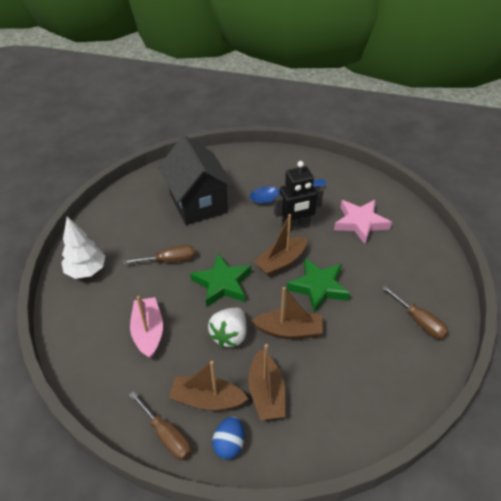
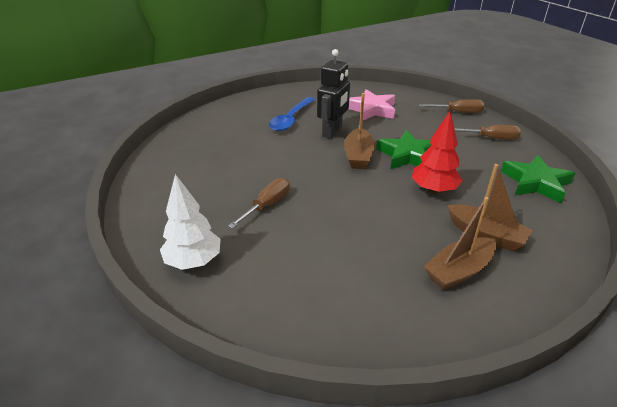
camera: 45 degrees left, 10 degrees down
brown screwdriver [129,391,191,460] -> brown screwdriver moved to [419,99,484,113]
pink boat [130,296,163,359] -> none
black house [159,135,234,225] -> none
green star [190,253,251,307] -> green star moved to [501,155,575,203]
white strawberry [208,308,247,348] -> none
blue egg [212,417,244,459] -> none
brown boat [252,287,323,339] -> red tree [412,111,462,194]

